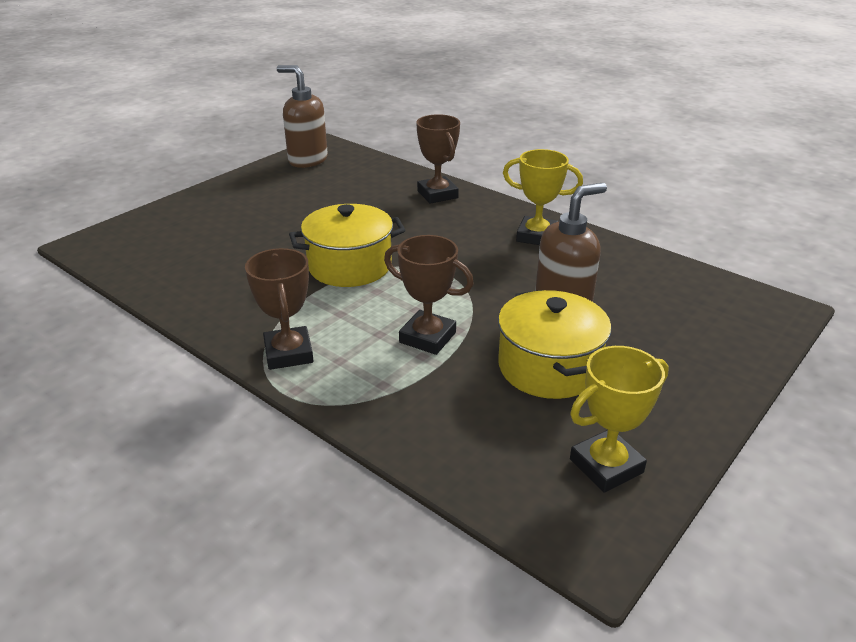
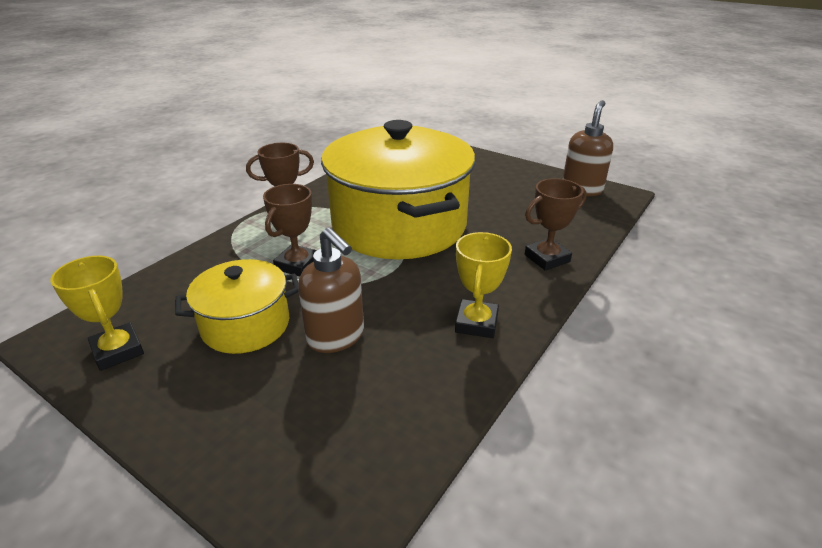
camera: 85 degrees right, 0 degrees up
yellow pot [289,204,406,287] -> yellow pot [321,120,475,259], size x2.00

